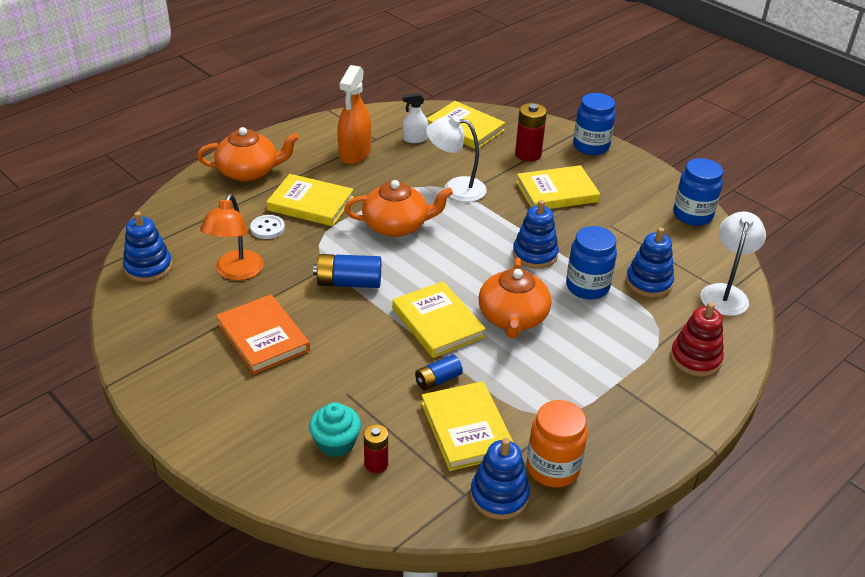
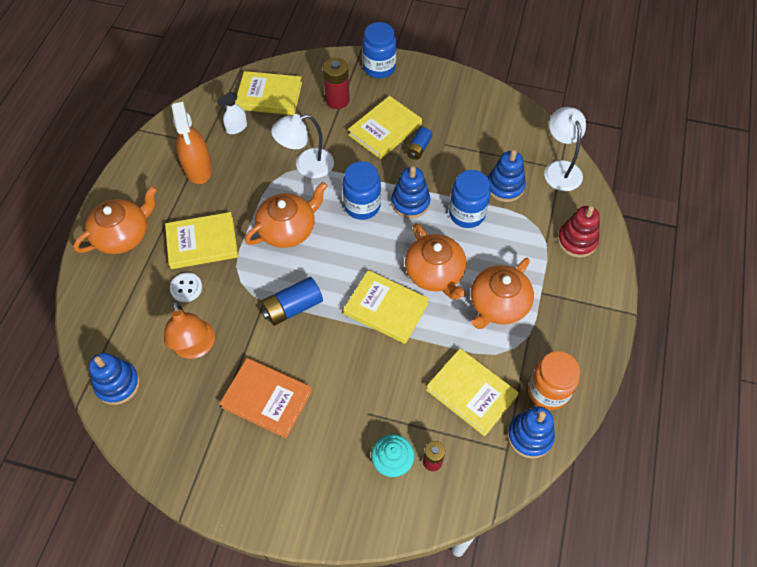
camera: 30 degrees left, 20 degrees up
blue battery [415,355,463,391] -> blue battery moved to [406,127,432,160]
blue jar [673,158,723,226] -> blue jar moved to [343,162,381,220]
none -> orange teapot [471,258,534,329]

